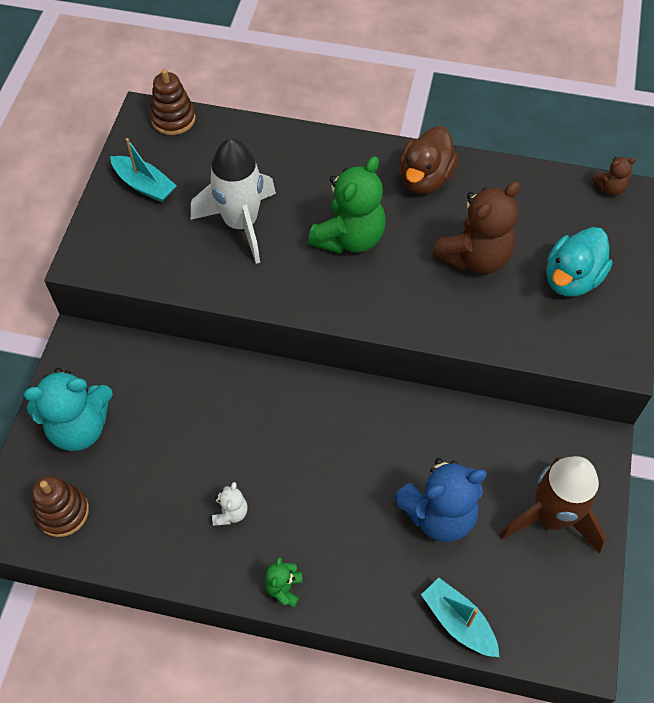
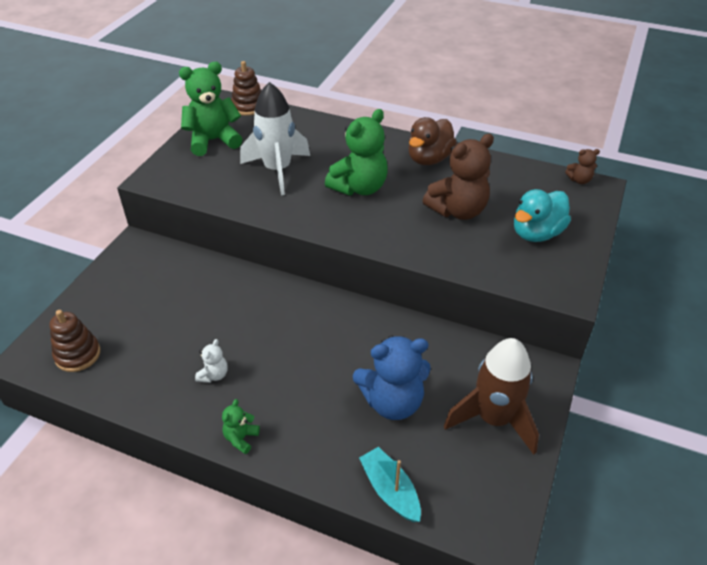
camera: 10 degrees right, 15 degrees down
turquoise teddy bear [24,368,113,451] -> none
turquoise boat [110,138,177,203] -> green teddy bear [179,62,242,156]

